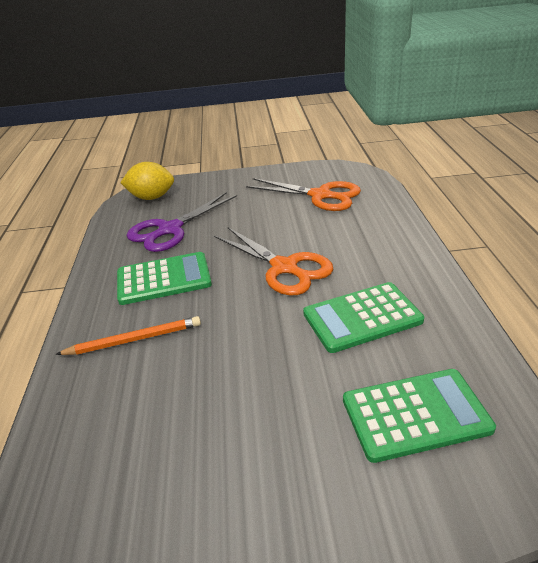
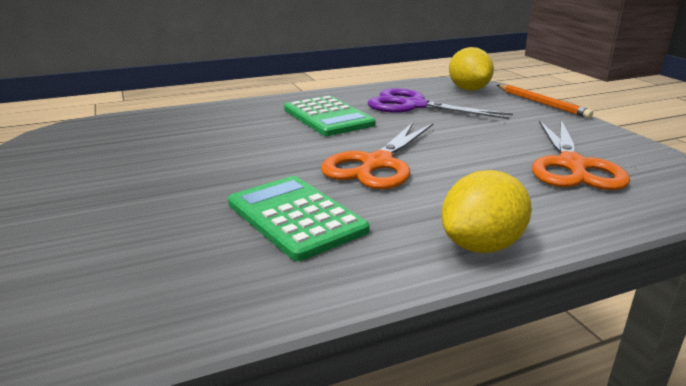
camera: 70 degrees right, 10 degrees down
orange pencil [55,316,201,355] -> orange pencil moved to [497,85,593,118]
green calculator [343,369,496,463] -> none
none -> yellow lemon [441,170,532,253]

